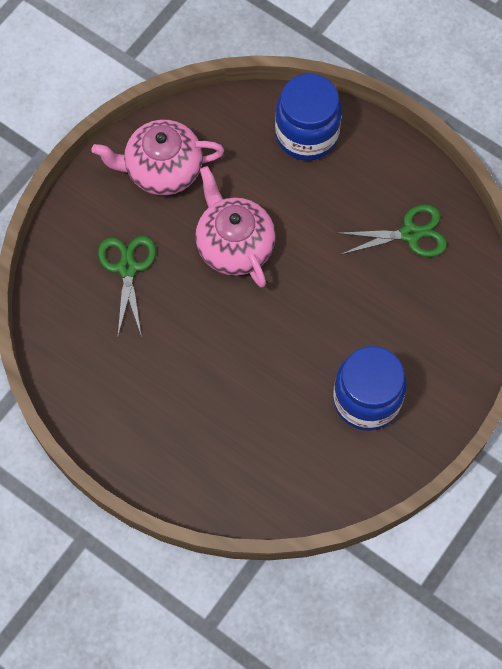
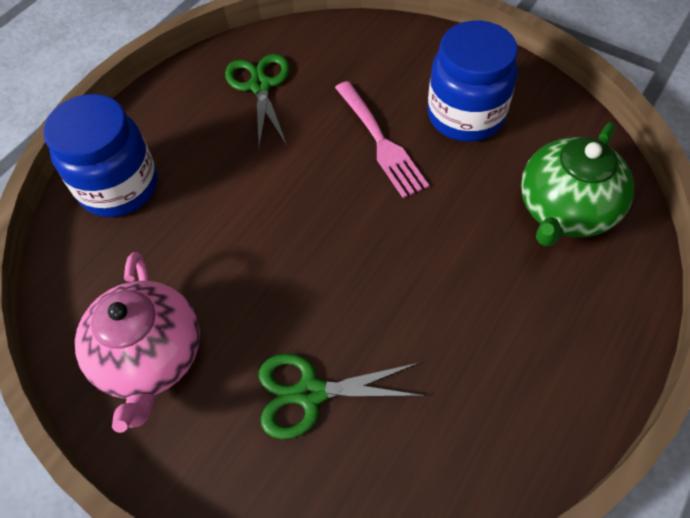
camera: 90 degrees left, 10 degrees down
pink teapot [195,166,276,288] -> none
none -> pink fork [335,81,429,198]
none -> green teapot [521,122,634,246]

